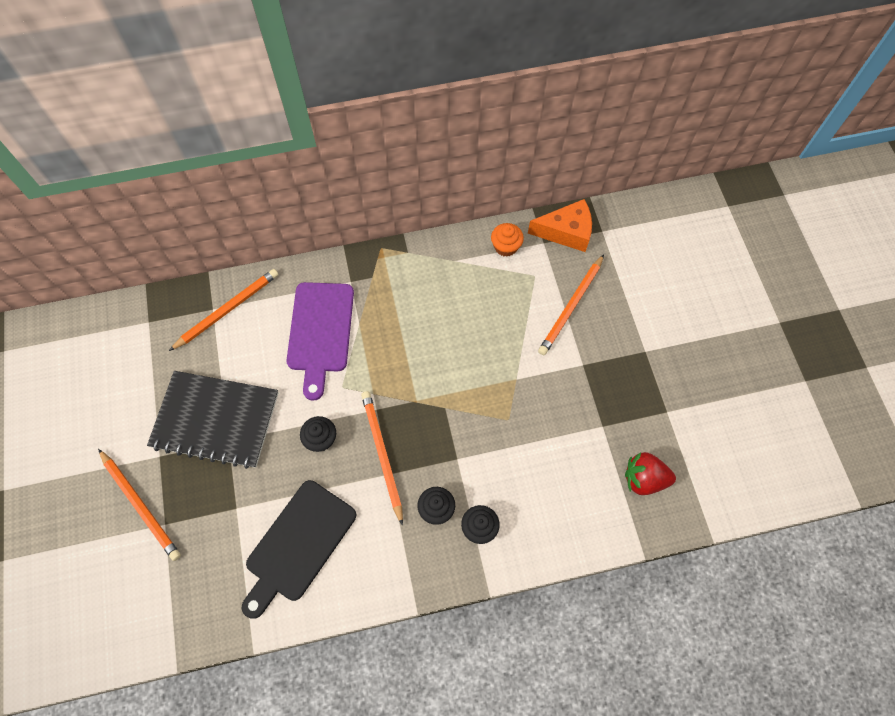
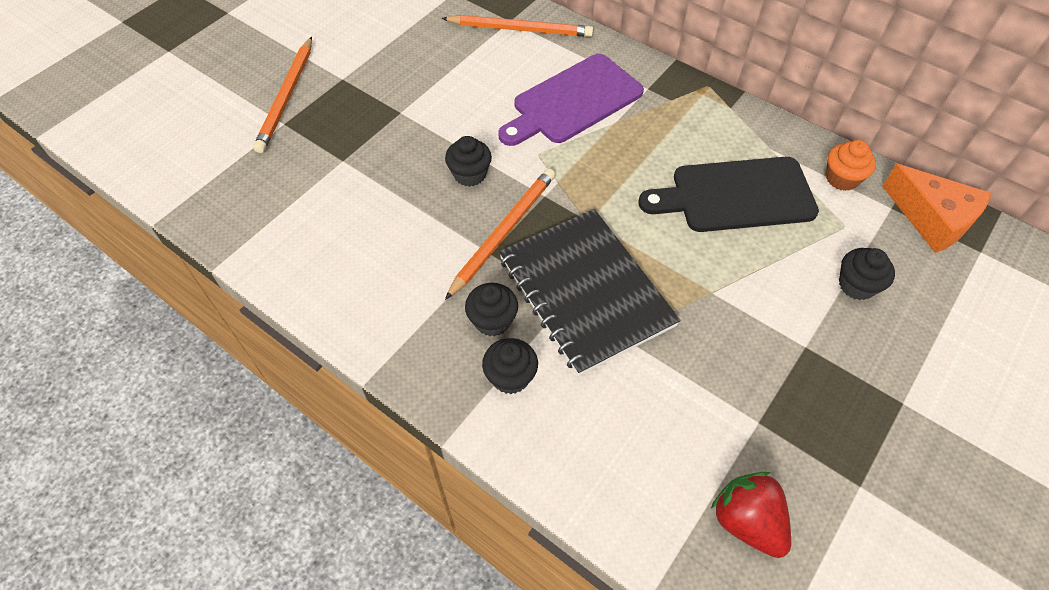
camera: 50 degrees right, 10 degrees down
black notebook [147,371,278,469] -> black notebook moved to [499,209,681,376]
black cutting board [241,480,356,619] -> black cutting board moved to [639,157,819,232]
orange pencil [538,254,604,355] -> black cupcake [839,248,895,300]

